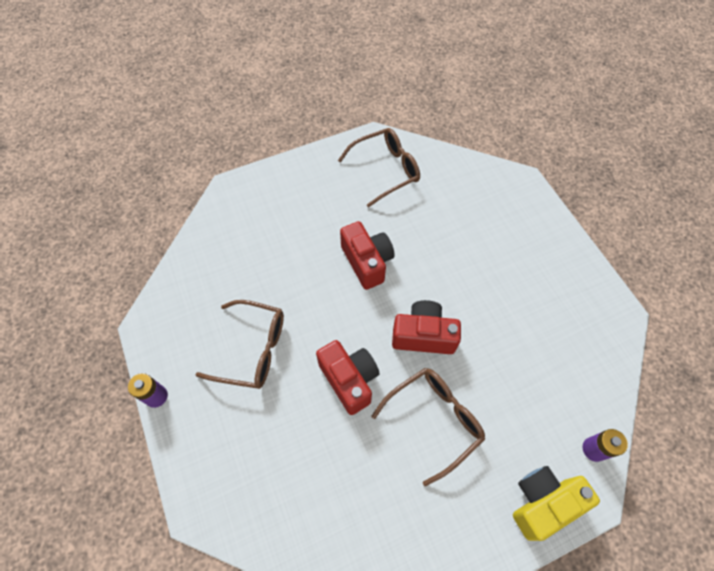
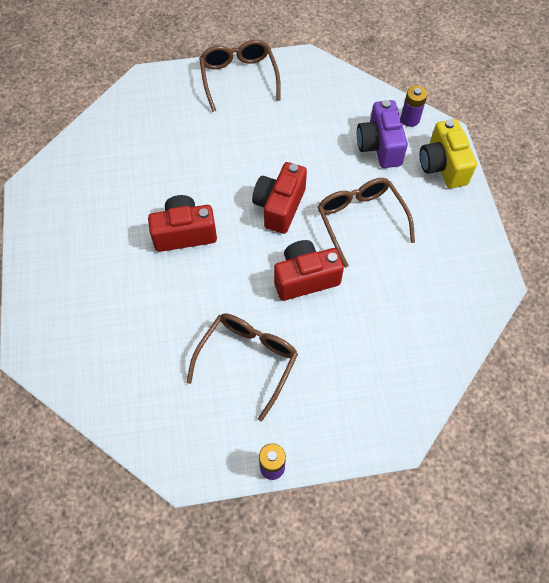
camera: 75 degrees left, 0 degrees up
brown glasses [338,128,420,208] -> brown glasses moved to [199,40,281,112]
none -> purple camera [357,100,408,168]

